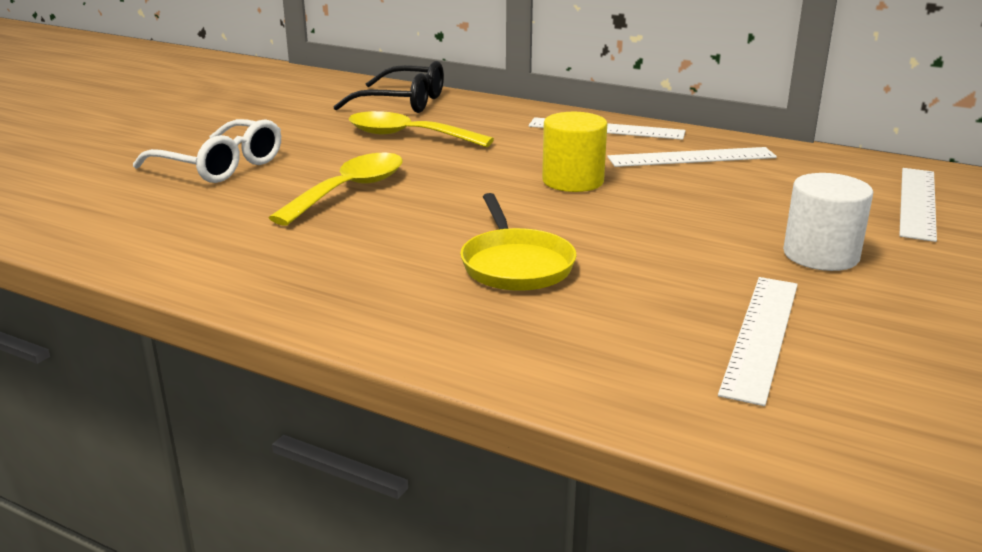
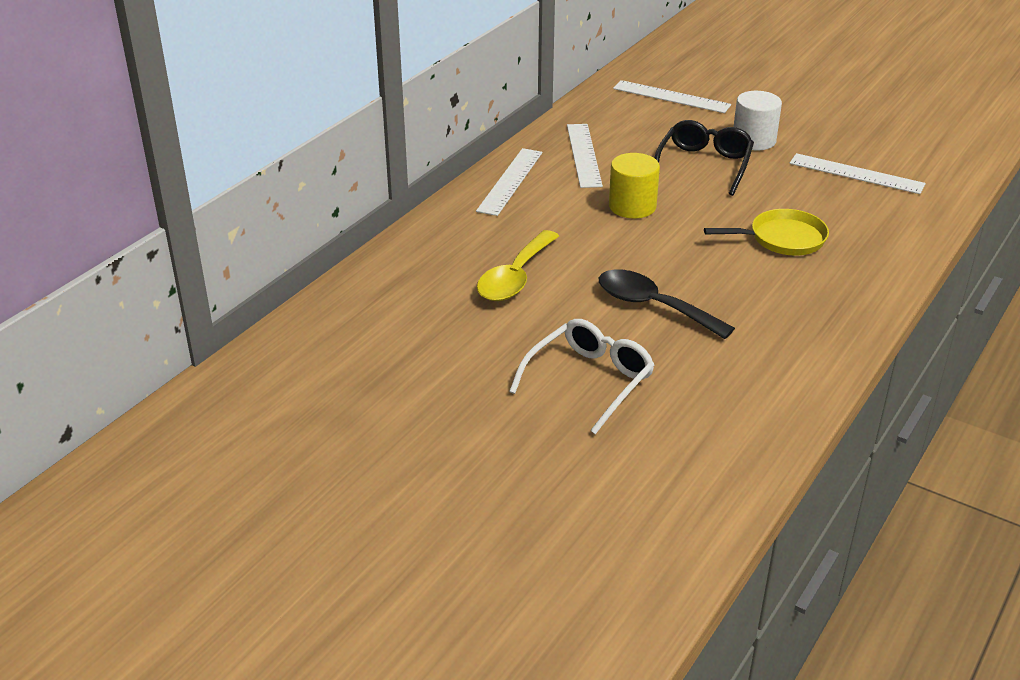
camera: 85 degrees left, 10 degrees up
yellow spoon [269,153,403,226] -> black spoon [599,269,735,339]
black glasses [333,61,444,113] -> black glasses moved to [654,120,754,196]

